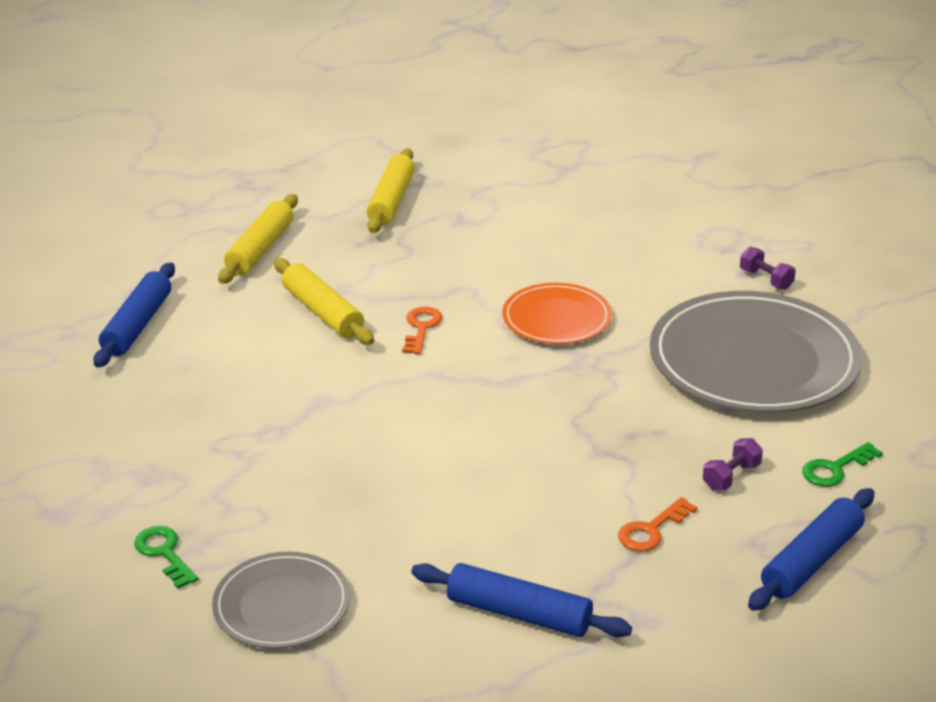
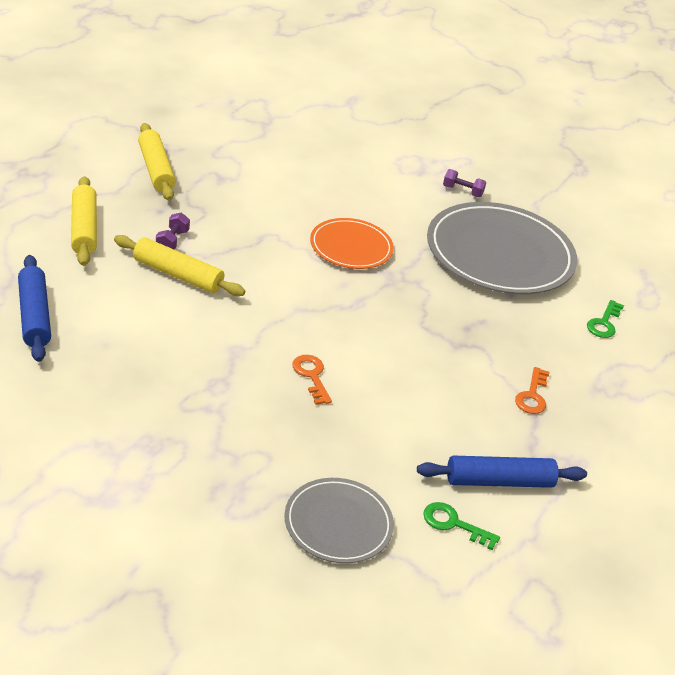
camera: 35 degrees left, 5 degrees up
green key [134,526,199,589] -> green key moved to [423,502,500,550]
orange key [402,307,443,354] -> orange key moved to [292,355,332,405]
purple dumbbell [703,438,763,490] -> purple dumbbell moved to [156,213,190,250]
blue rolling pin [748,488,874,611] -> none

